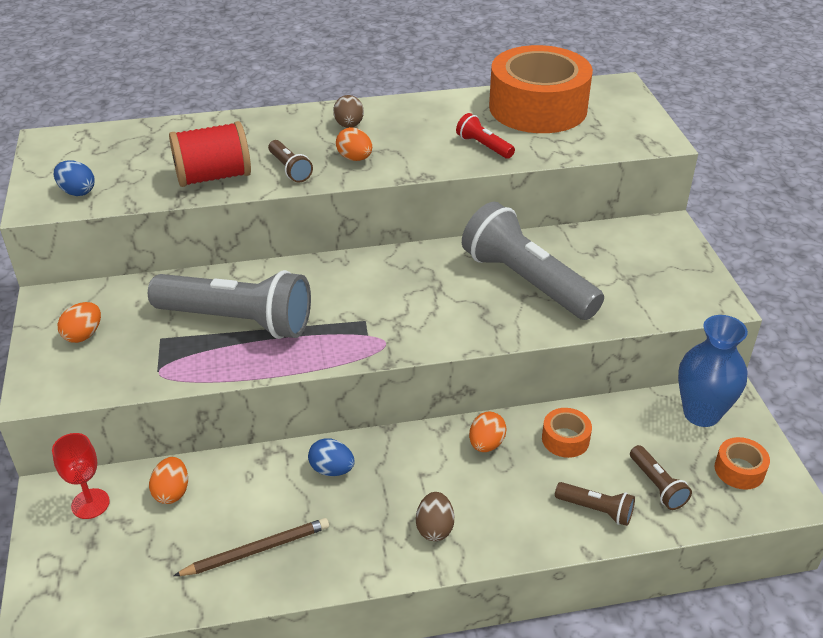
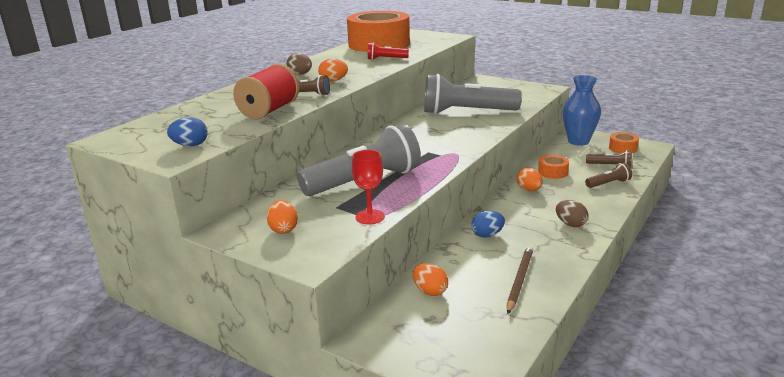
camera: 45 degrees left, 15 degrees down
red goblet [52,433,110,519] -> red goblet moved to [352,150,385,224]

